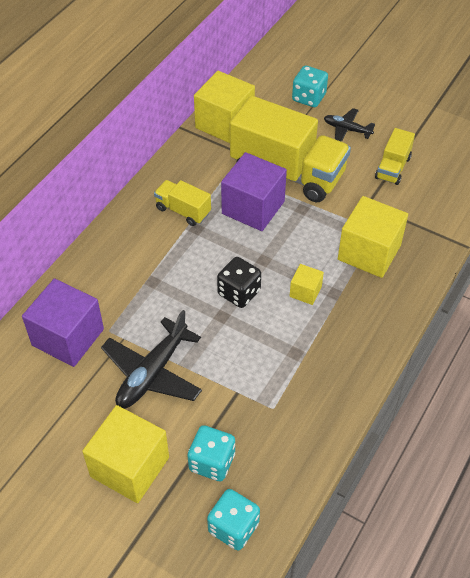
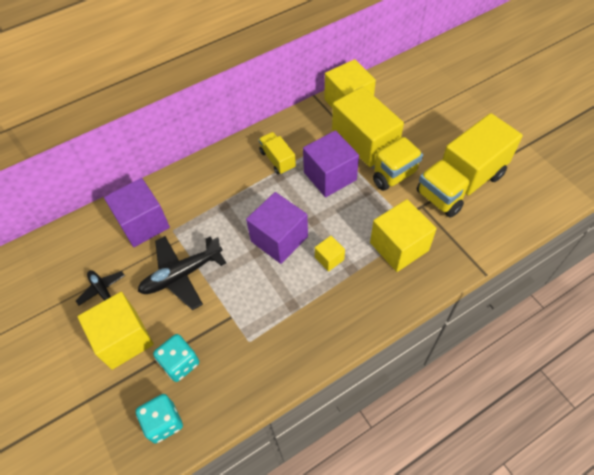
camera: 30 degrees right, 5 degrees up
black dice [217,257,261,308] -> purple cube [246,192,308,264]
turquoise dice [292,66,328,107] -> none
black plane [324,108,375,142] -> black plane moved to [76,270,125,306]
yellow truck [375,128,415,185] -> yellow truck [417,113,523,218], size x2.10

